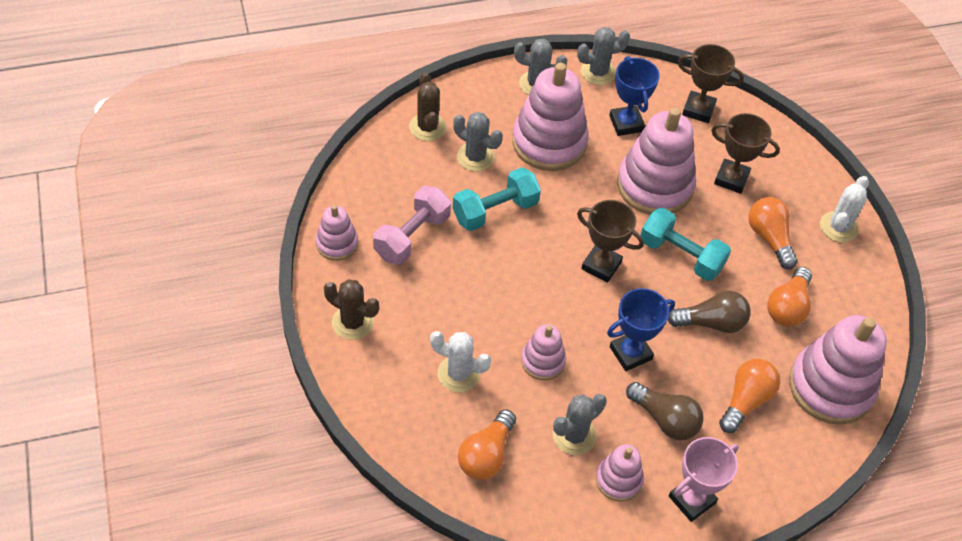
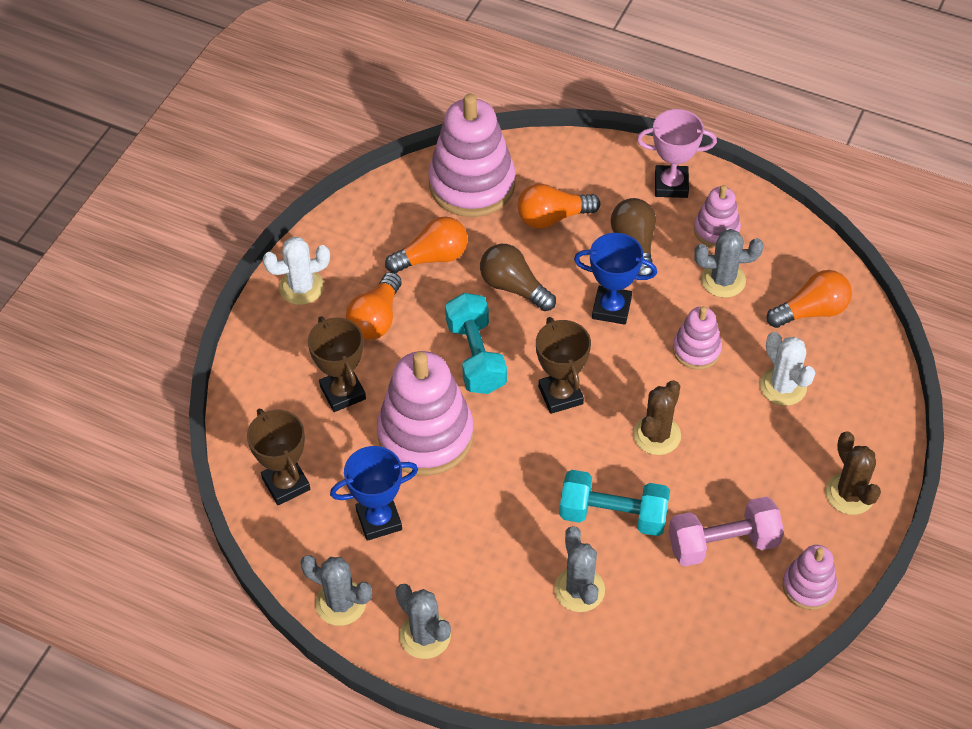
camera: 135 degrees left, 0 degrees up
brown cactus [409,73,447,141] -> brown cactus moved to [633,380,681,455]
pink stacking toy [512,63,589,171] -> none
blue trophy [609,56,660,136] -> blue trophy turned 45 degrees clockwise [330,446,418,541]

